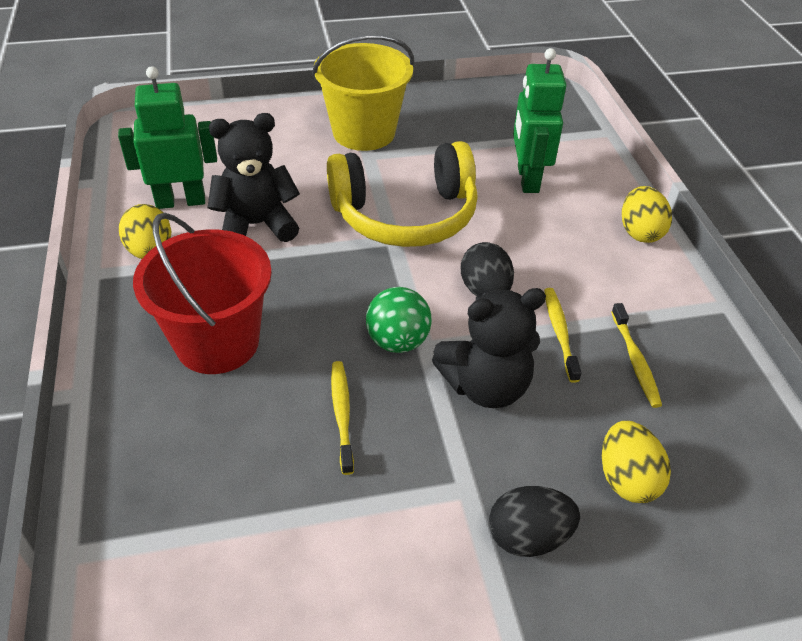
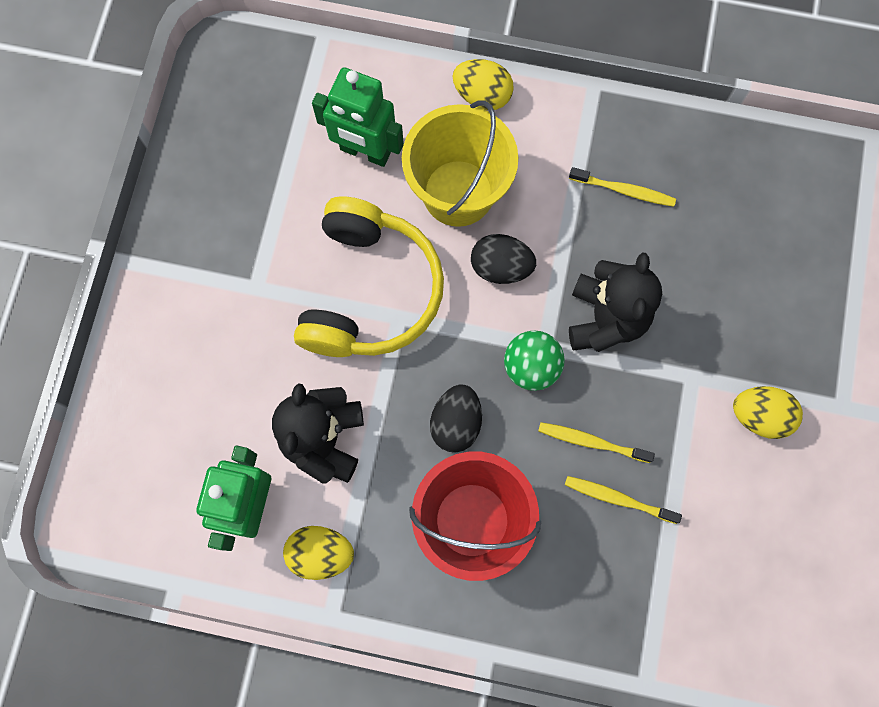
camera: 65 degrees left, 30 degrees up
yellow bucket [312,35,414,151] -> yellow bucket moved to [402,100,518,227]
black egg [489,486,580,557] -> black egg moved to [430,384,482,453]
yellow toothbrush [544,288,582,383] -> yellow toothbrush moved to [565,476,682,524]
yellow egg [602,421,671,503] -> yellow egg moved to [733,386,803,439]

